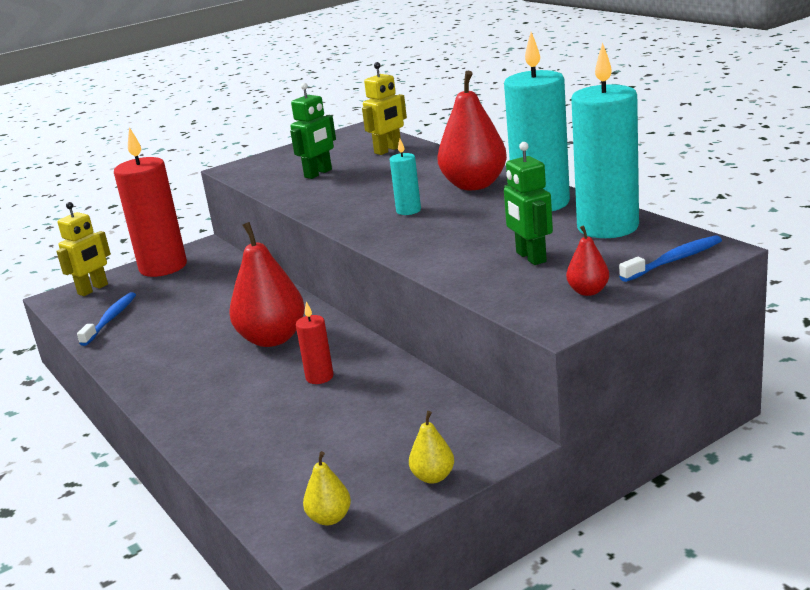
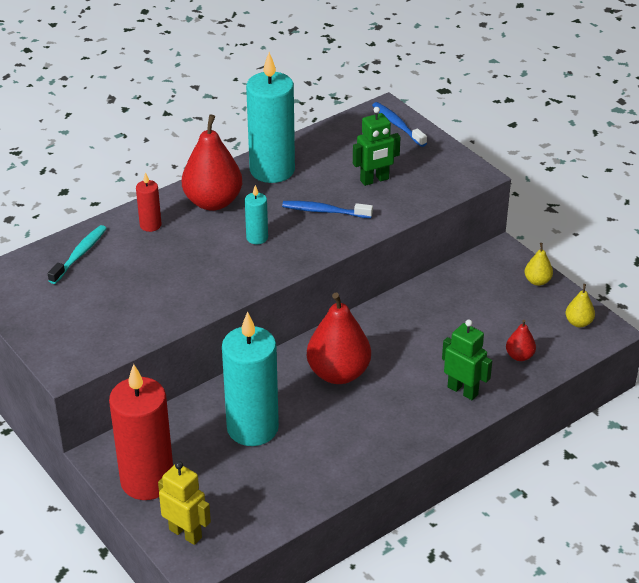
camera: 95 degrees left, 15 degrees up
blue toothbrush [77,292,136,346] -> blue toothbrush moved to [282,201,373,218]
green robot [290,83,336,179] -> green robot moved to [442,319,492,400]
red candle [296,301,334,384] -> red candle moved to [136,172,162,232]
yellow robot [362,62,407,155] -> turquoise toothbrush [48,225,107,284]
red pear [566,225,609,296] -> red pear moved to [506,320,536,361]
turquoise candle [571,42,639,238] -> turquoise candle moved to [222,312,279,446]

